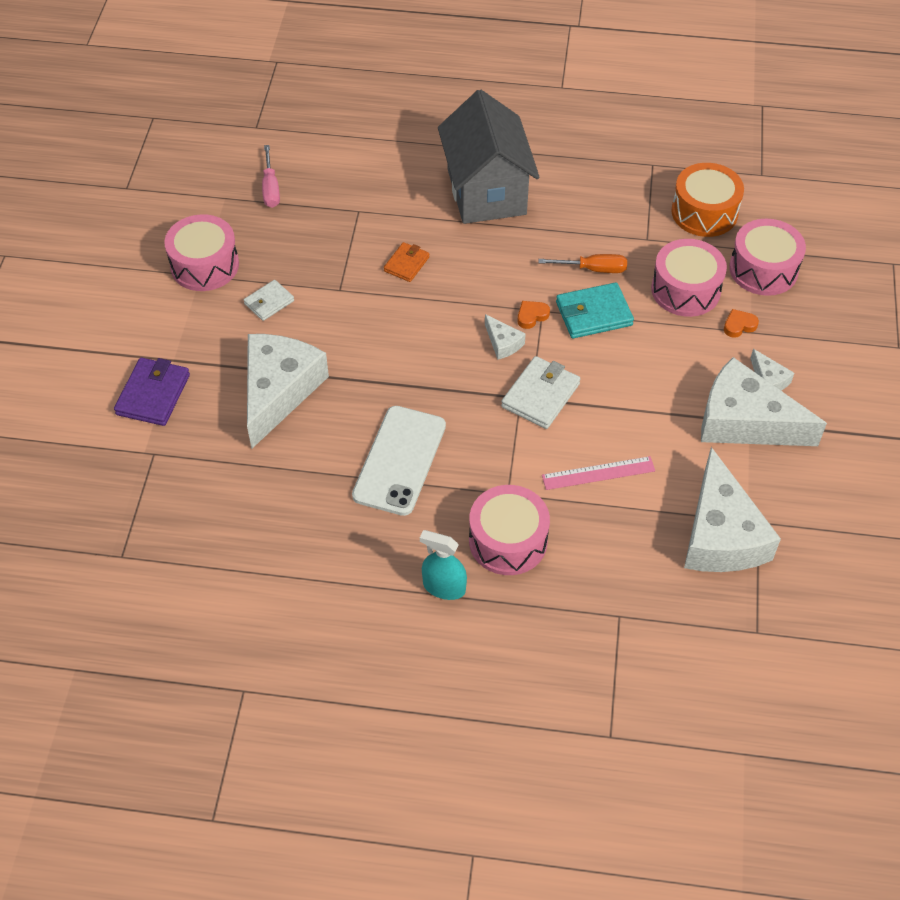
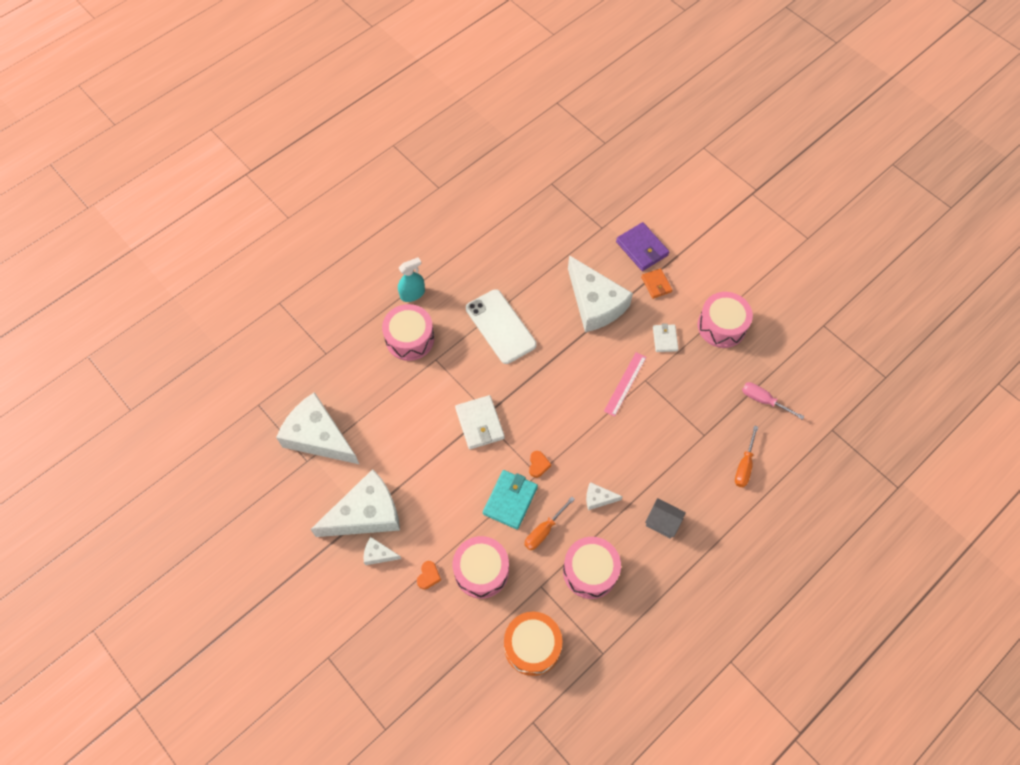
camera: 130 degrees right, 10 degrees up
orange wallet [384,242,430,282] -> orange wallet moved to [641,268,672,299]
grey house [438,90,540,224] -> grey house [645,498,686,539], size x0.42
white cheese [485,314,526,360] -> white cheese moved to [586,482,623,510]
pink ruler [542,456,655,490] -> pink ruler moved to [604,352,646,417]
pink drum [729,219,806,296] -> pink drum moved to [563,537,621,599]
none -> orange screwdriver [735,425,758,487]

